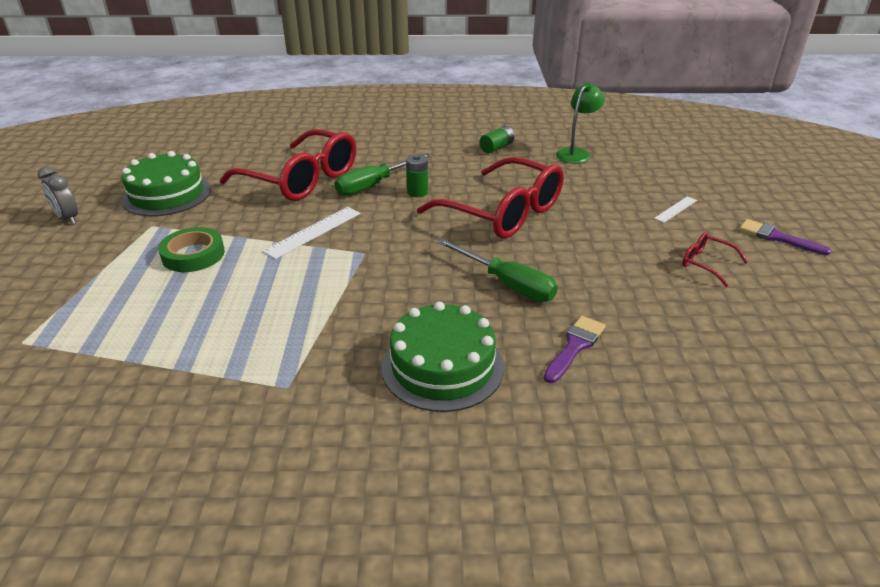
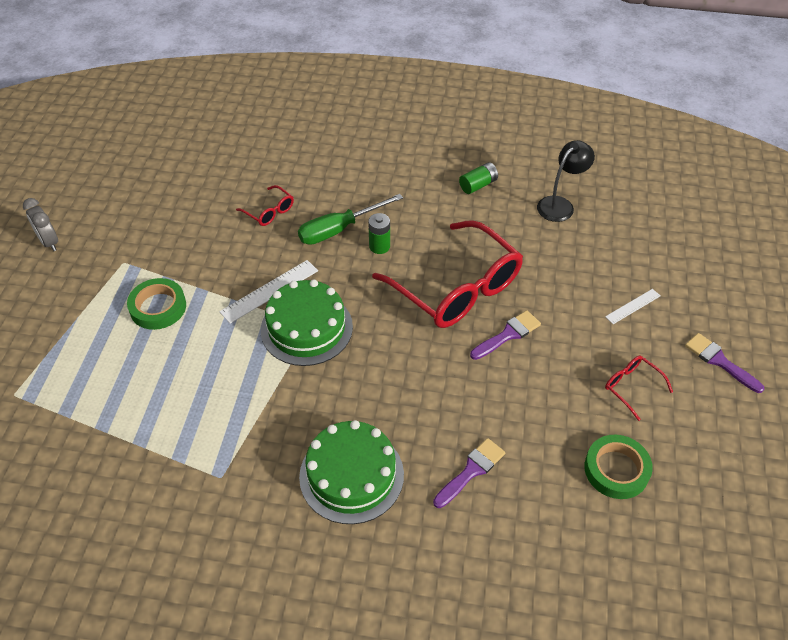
camera: 10 degrees right, 15 degrees up
green cake [121,151,211,216] -> green cake moved to [261,280,353,366]
red glasses [220,129,356,201] -> red glasses [236,185,294,226], size x0.42
green screwdriver [437,238,558,302] -> none
green lamp [556,82,605,164] -> black lamp [537,140,595,222]
none -> purple brush [470,310,541,360]
none -> green tape [584,435,653,499]

